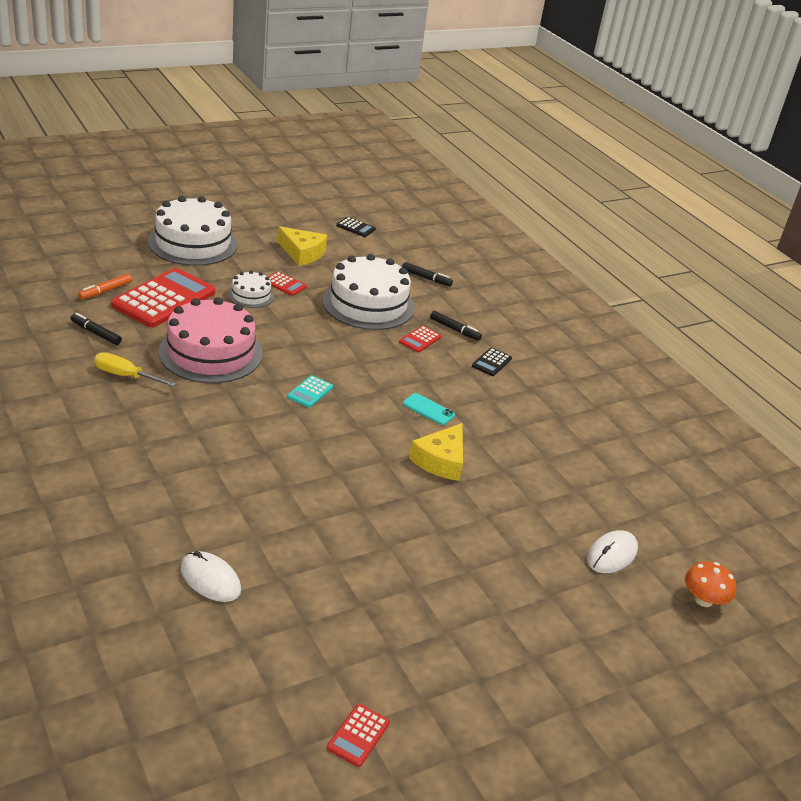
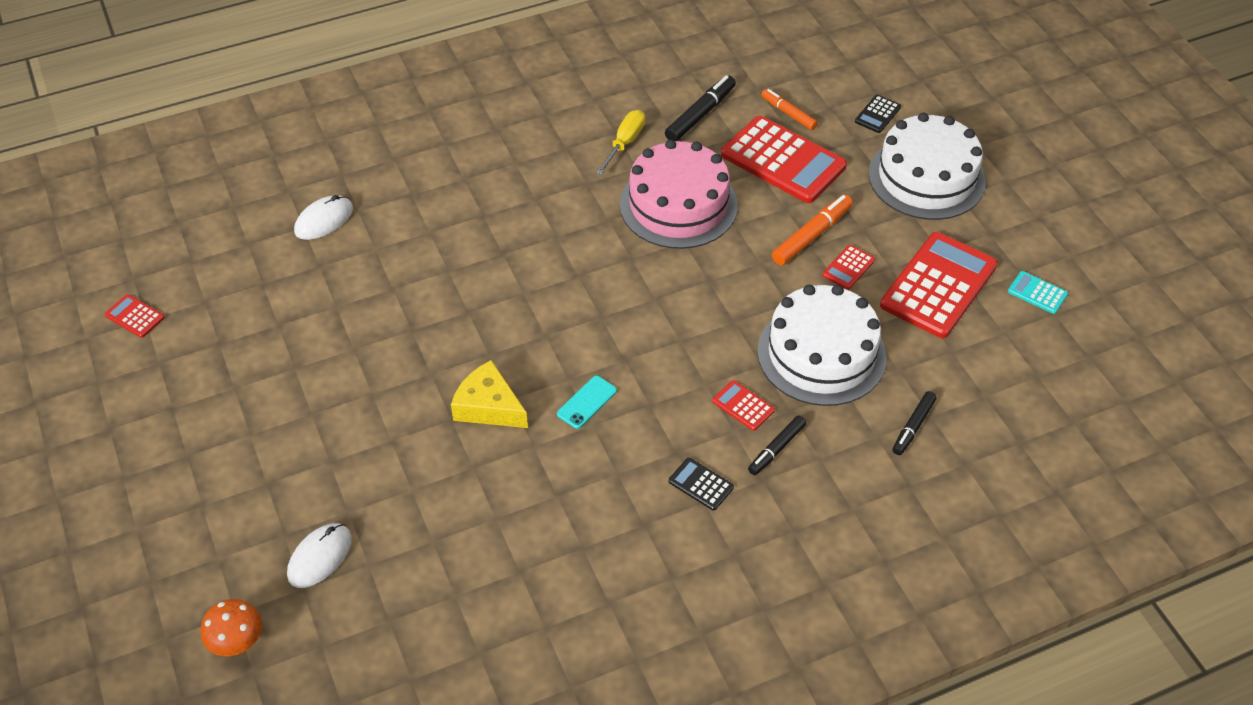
camera: 100 degrees right, 15 degrees up
black marker [70,313,122,345] -> black marker [665,75,736,141], size x1.51
white cake [228,271,274,308] -> orange marker [772,195,853,265]
yellow cheese [278,226,327,266] -> red calculator [880,232,998,338]
turquoise calculator [287,375,333,408] -> turquoise calculator moved to [1008,271,1068,314]
black calculator [336,217,376,237] -> black calculator moved to [855,95,901,133]
white mouse [587,530,638,573] -> white mouse turned 75 degrees clockwise [287,523,352,588]

